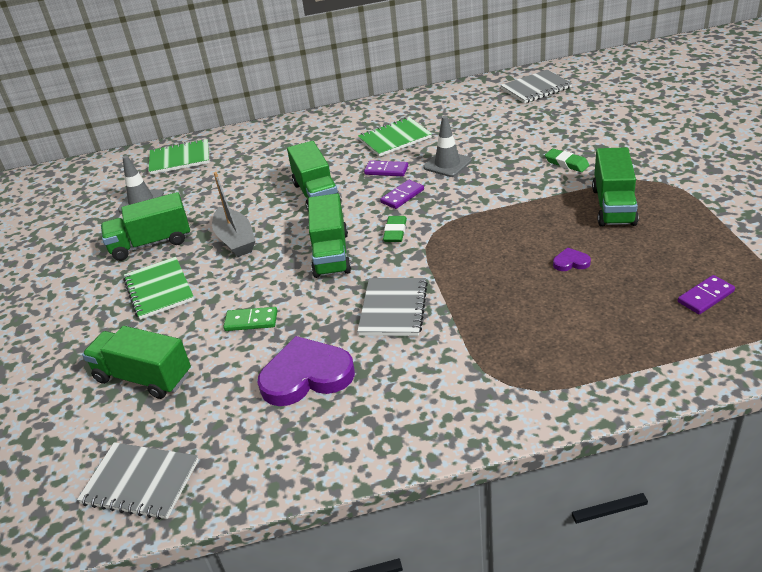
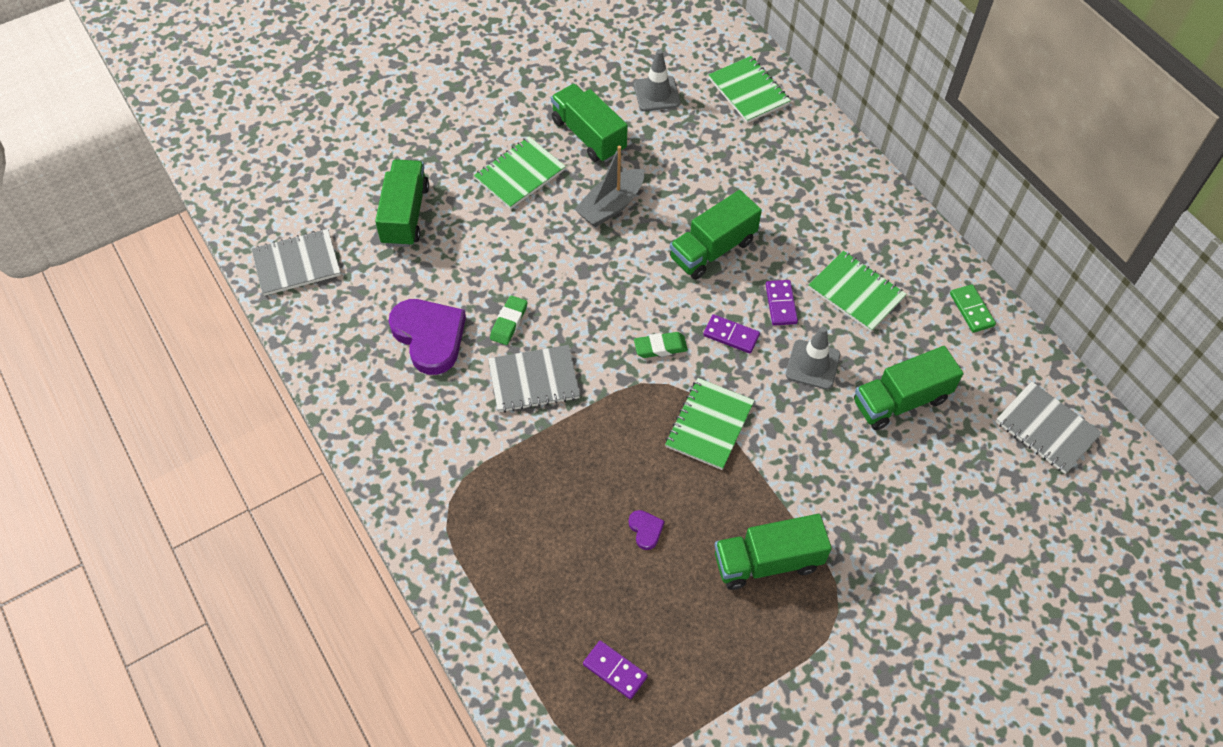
camera: 65 degrees right, 20 degrees up
grey notebook [77,442,199,520] -> grey notebook turned 75 degrees clockwise [251,229,341,296]
green domino [223,307,277,331] -> green domino moved to [950,284,996,333]
green truck [308,193,351,278] -> green truck moved to [854,346,963,430]
green eraser [545,148,590,172] -> green eraser moved to [490,295,527,345]
none -> green notebook [665,378,755,470]

